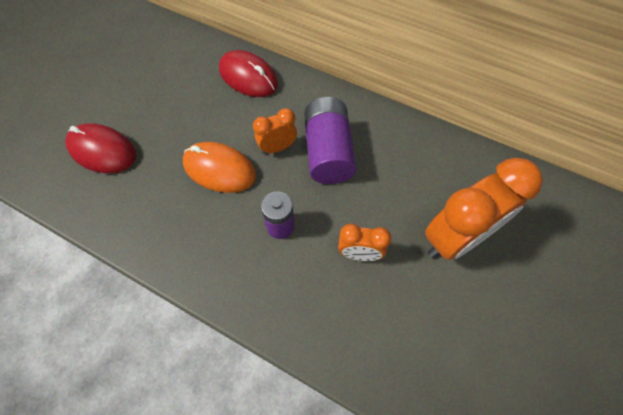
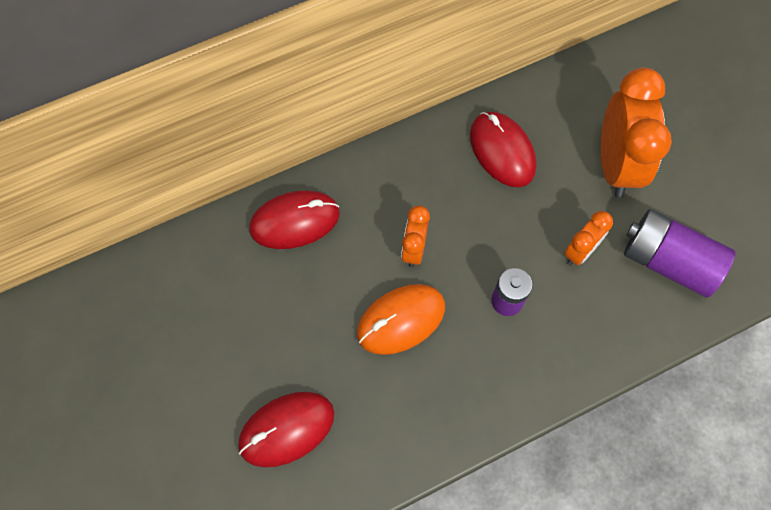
camera: 55 degrees left, 5 degrees up
purple battery [304,97,356,184] -> purple battery moved to [624,209,736,298]
none -> red mouse [470,112,536,187]

